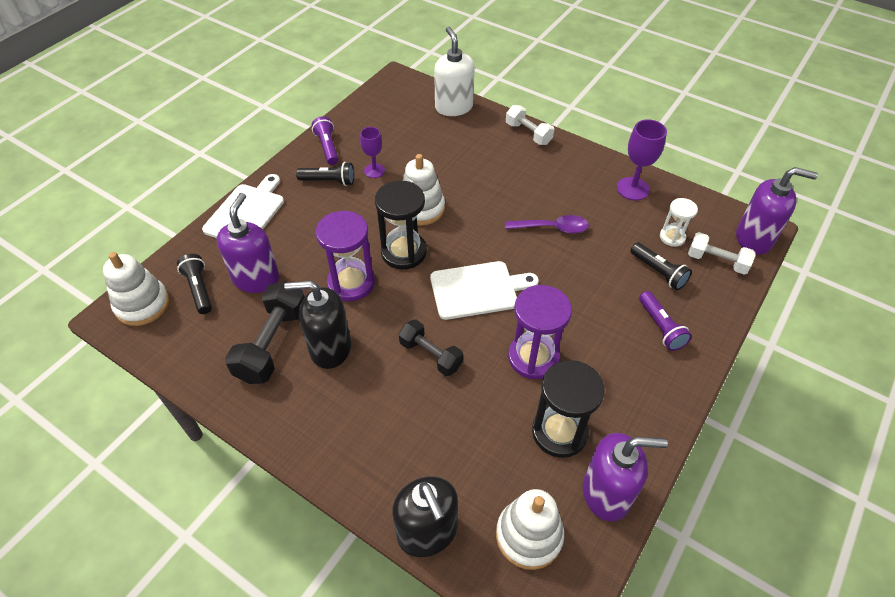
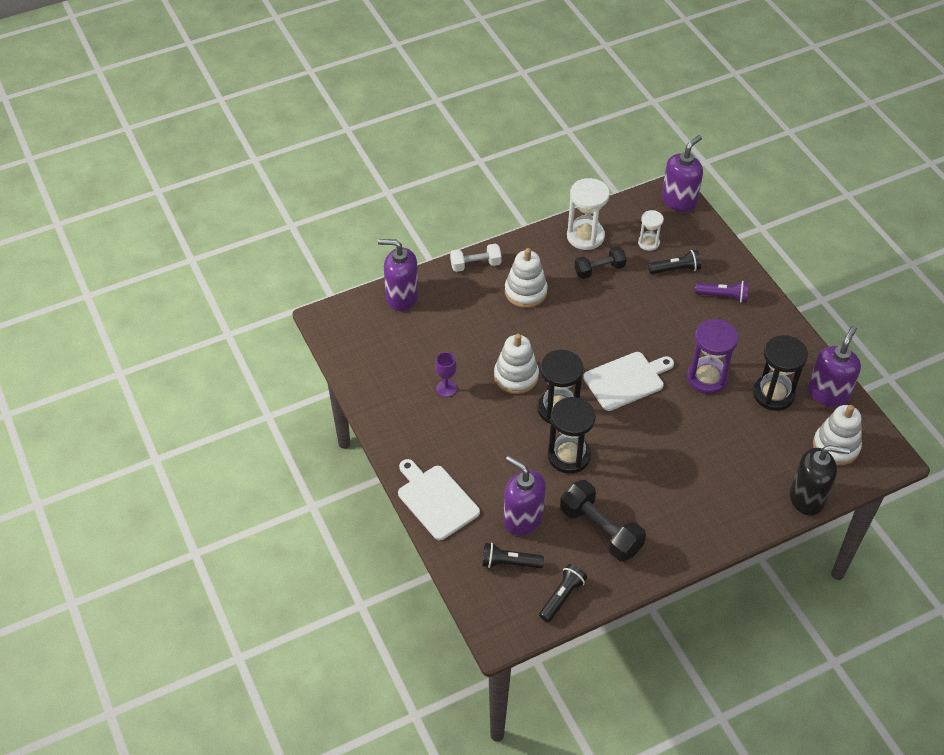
camera: 60 degrees left, 0 degrees up
white stacking toy [103,252,169,326] -> white stacking toy moved to [505,248,548,308]
black soap dispenser [284,280,351,369] -> none
black flashlight [296,162,354,186] -> black flashlight moved to [539,564,587,622]
purple flashlight [312,116,339,165] -> none
purple hourglass [315,211,375,301] -> black hourglass [548,397,596,474]
black dumbbell [399,320,463,376] -> black dumbbell moved to [574,247,626,279]
white cutting board [430,261,539,320] -> white cutting board turned 45 degrees clockwise [583,352,674,411]
white soap dispenser [434,27,475,116] -> purple soap dispenser [378,239,419,311]
purple spoon [505,215,589,234] -> none
purple goblet [617,119,667,200] -> white hourglass [567,178,610,250]
white dumbbell [688,232,756,274] -> none

